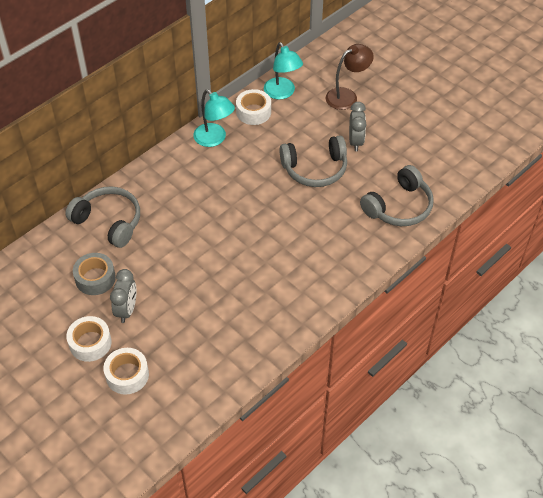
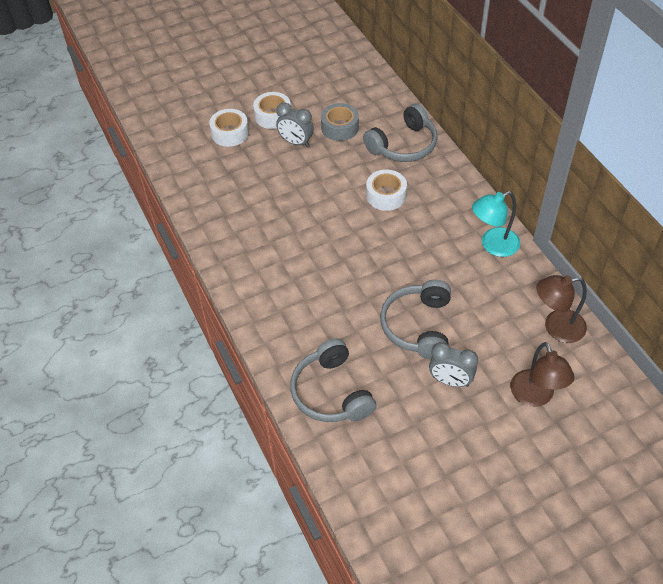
camera: 110 degrees right, 0 degrees up
white tape [236,89,271,125] -> white tape moved to [366,170,407,211]
turquoise lamp [264,42,303,99] -> brown lamp [537,275,587,343]

